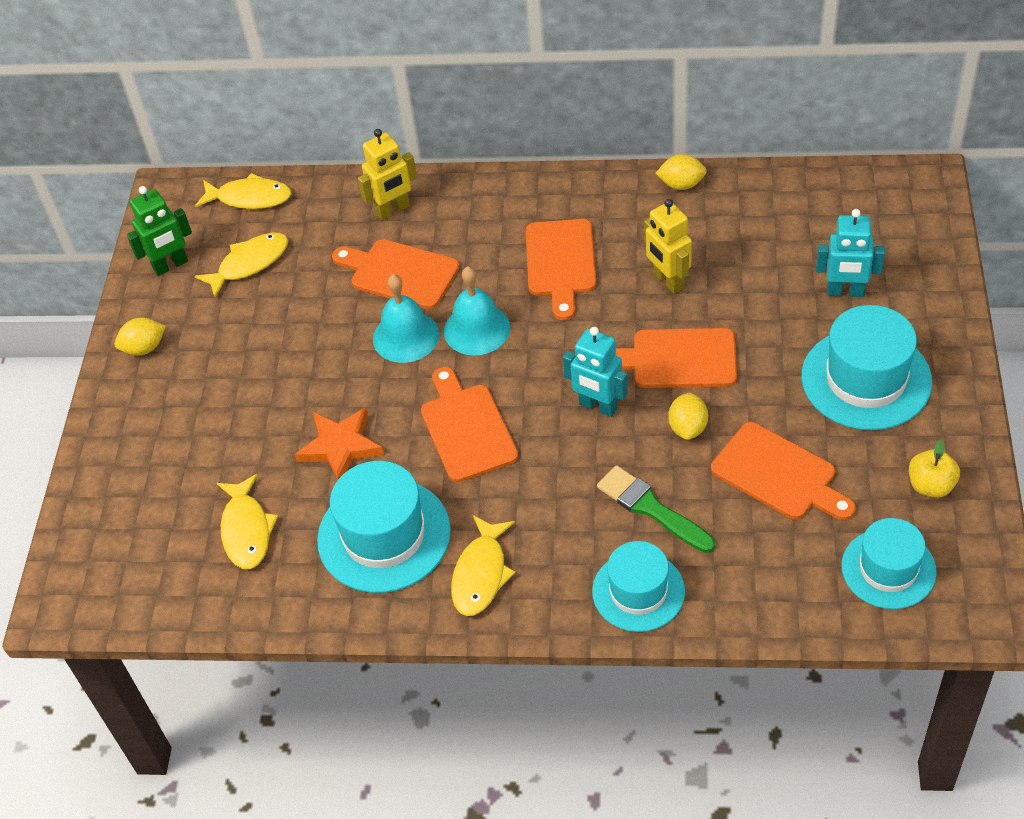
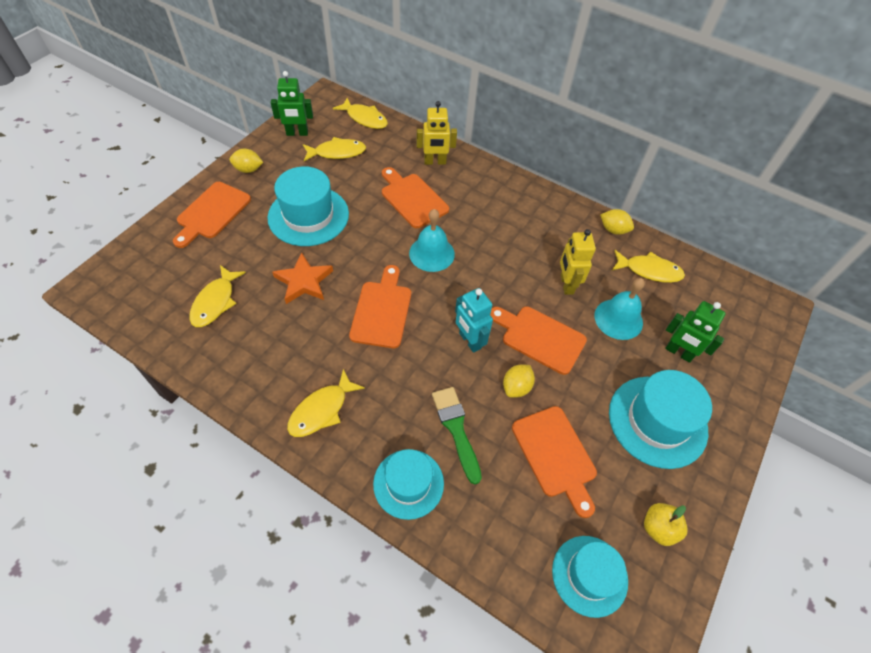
camera: 20 degrees right, 5 degrees up
turquoise hat [317,461,451,593] -> turquoise hat moved to [267,166,349,246]
turquoise bell [373,274,439,363] -> turquoise bell moved to [594,278,645,340]
orange cutting board [526,219,596,320] -> orange cutting board moved to [173,182,251,248]
turquoise robot [816,209,885,297] -> green robot [665,301,726,363]
none -> yellow fish [612,250,685,283]

